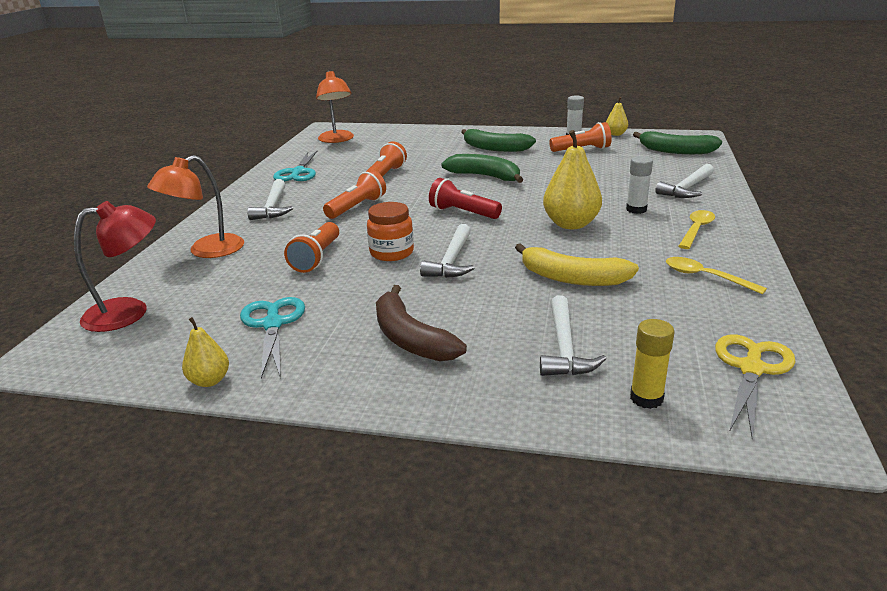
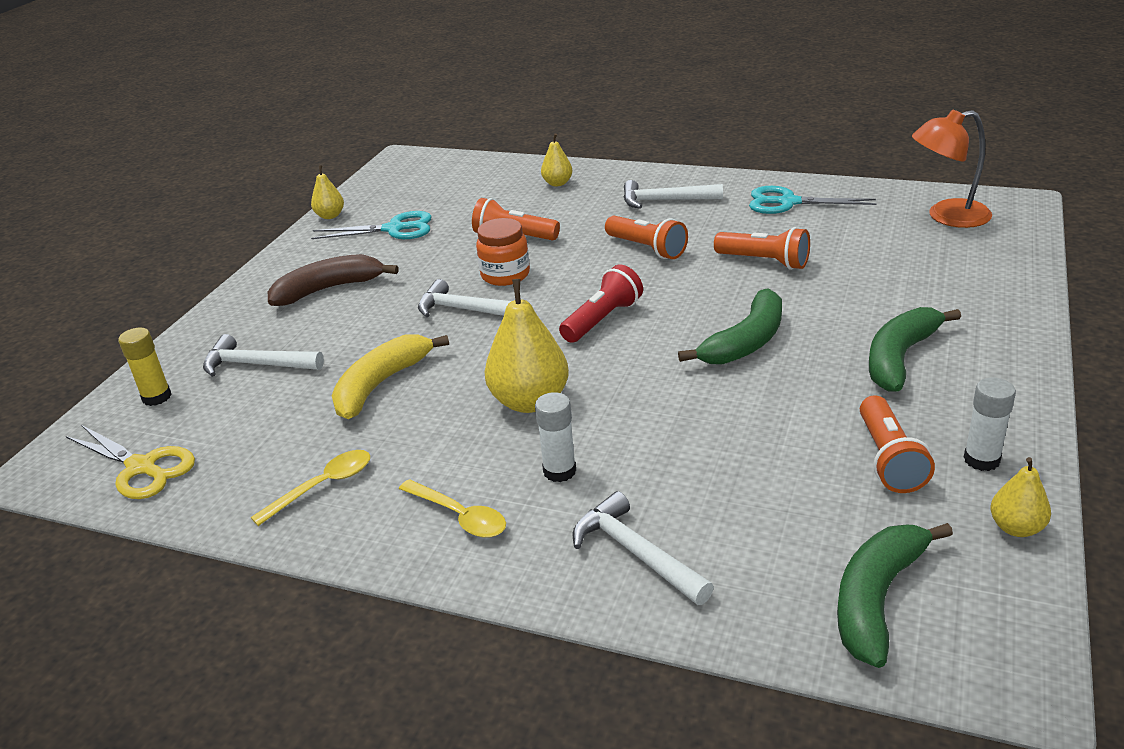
camera: 100 degrees right, 5 degrees up
red lamp [74,201,156,332] -> none
orange lamp [147,155,244,258] -> yellow pear [541,133,573,186]

